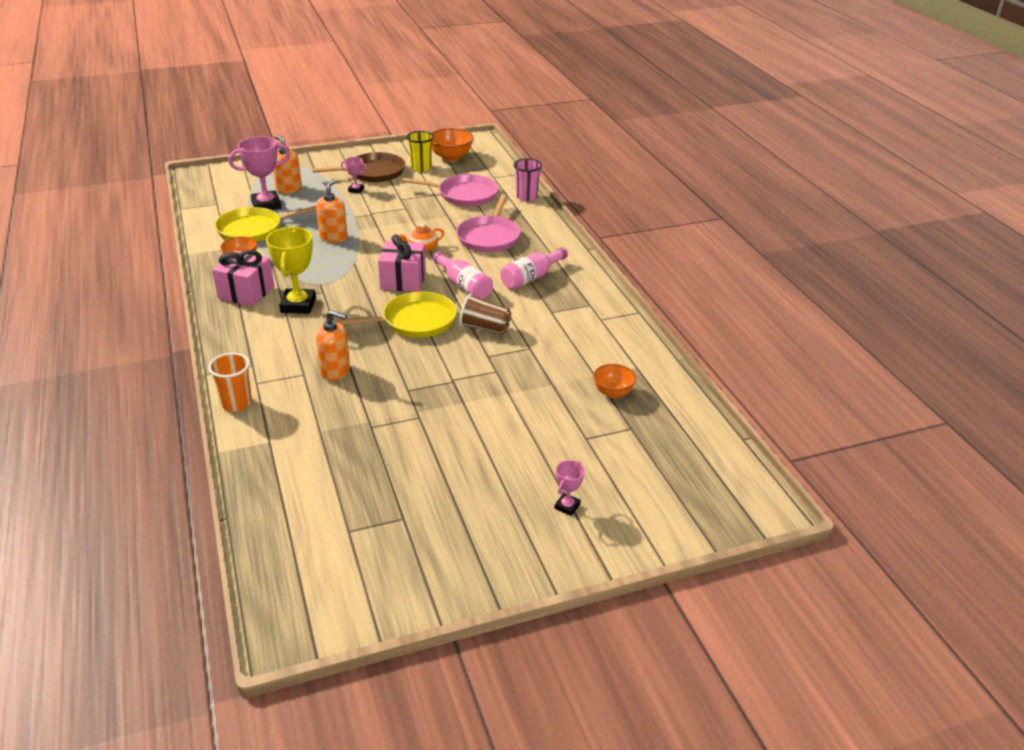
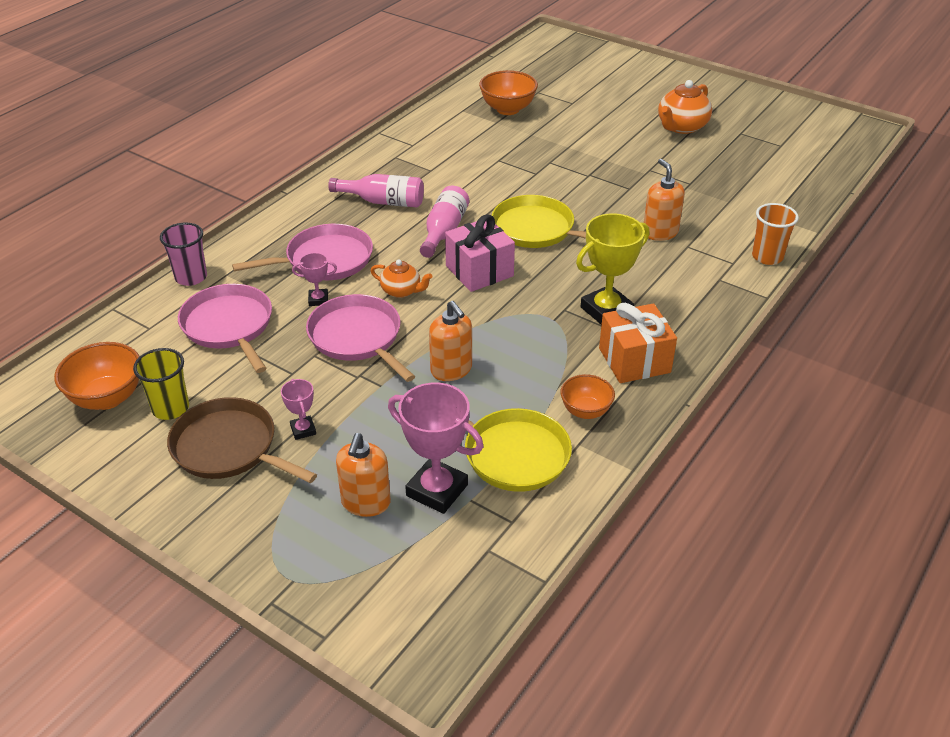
camera: 125 degrees left, 5 degrees up
pink gift [212,250,274,307] -> orange gift [599,303,677,383]
orange soap dispenser [316,179,348,243] -> orange soap dispenser turned 105 degrees counterclockwise [429,301,472,381]
brown cup [459,293,511,335] -> none
pink trophy [555,460,585,516] -> pink trophy moved to [292,253,337,306]
orange bowl [593,364,636,398] -> orange bowl [479,70,538,115], size x1.55
none -> pink pan [306,294,415,382]
none -> orange teapot [658,80,712,134]

